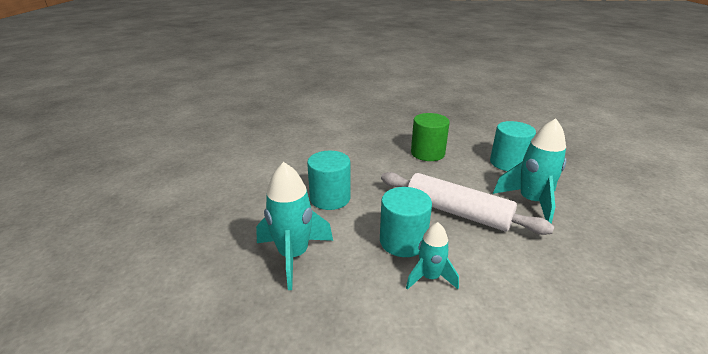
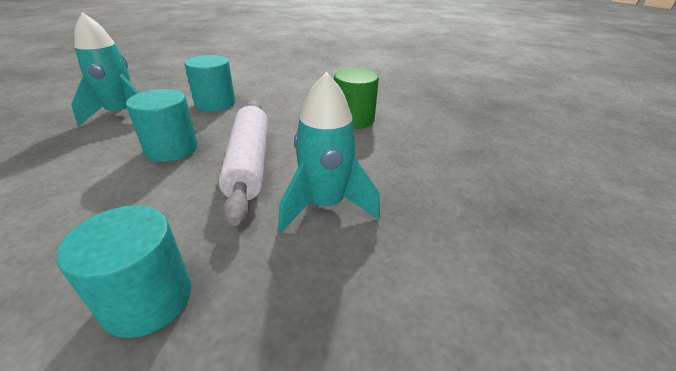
camera: 50 degrees right, 5 degrees up
turquoise rocket [406,222,459,290] -> none
turquoise cylinder [490,121,536,171] -> turquoise cylinder moved to [57,205,191,338]

